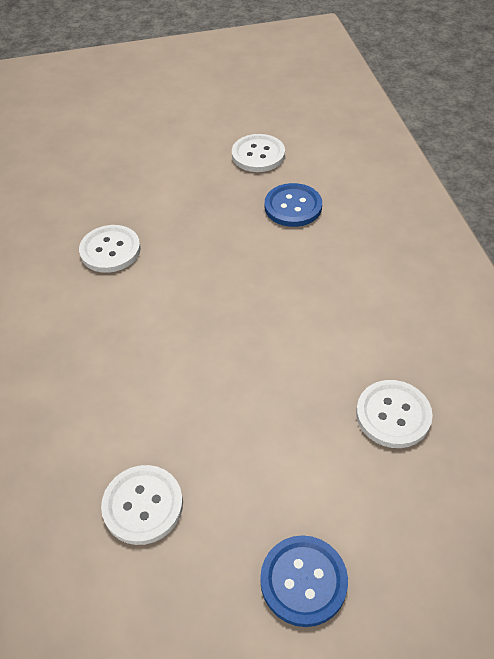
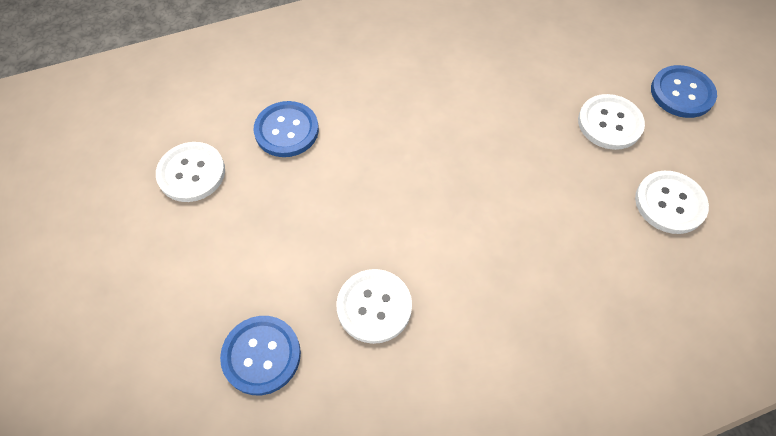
camera: 100 degrees left, 10 degrees up
white button [356,380,433,448] -> white button moved to [578,94,645,150]
none -> blue button [220,316,301,395]

